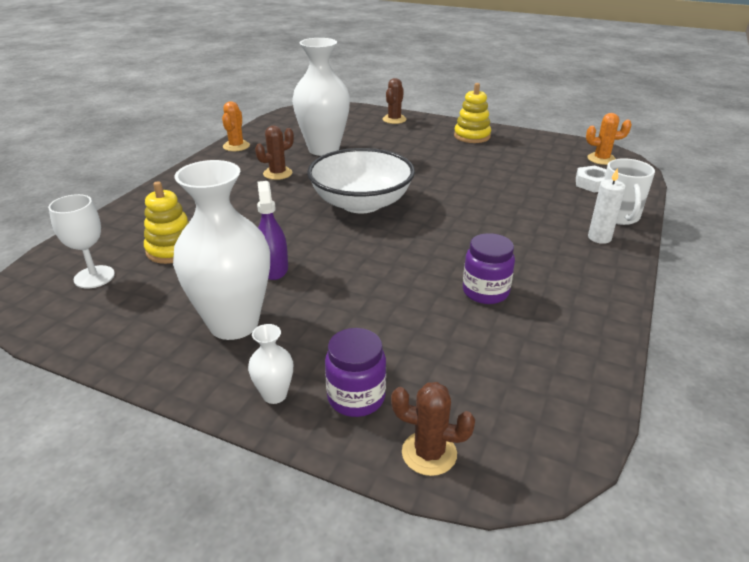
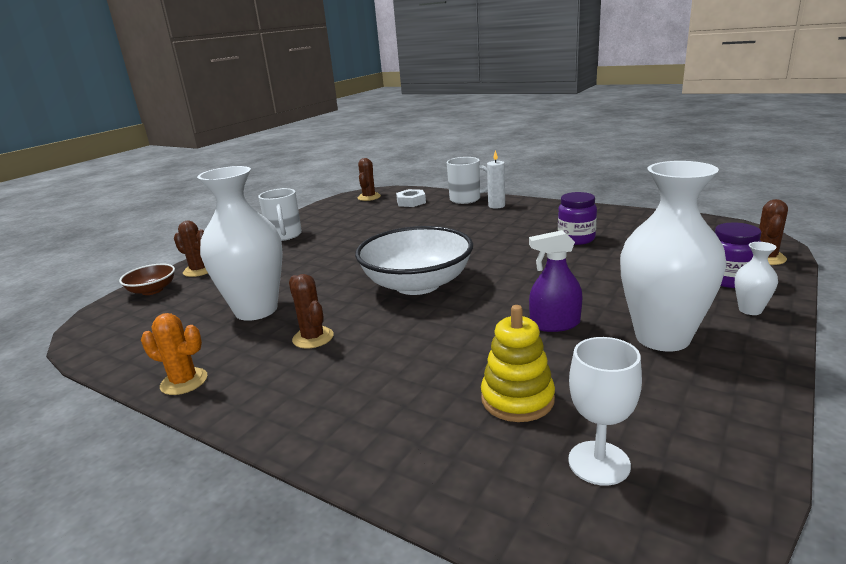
camera: 80 degrees left, 10 degrees down
yellow stacking toy [454,83,491,143] -> white mug [258,188,302,241]
orange cactus [586,113,632,165] -> brown cactus [357,158,381,201]
none -> brown bowl [119,264,175,295]

